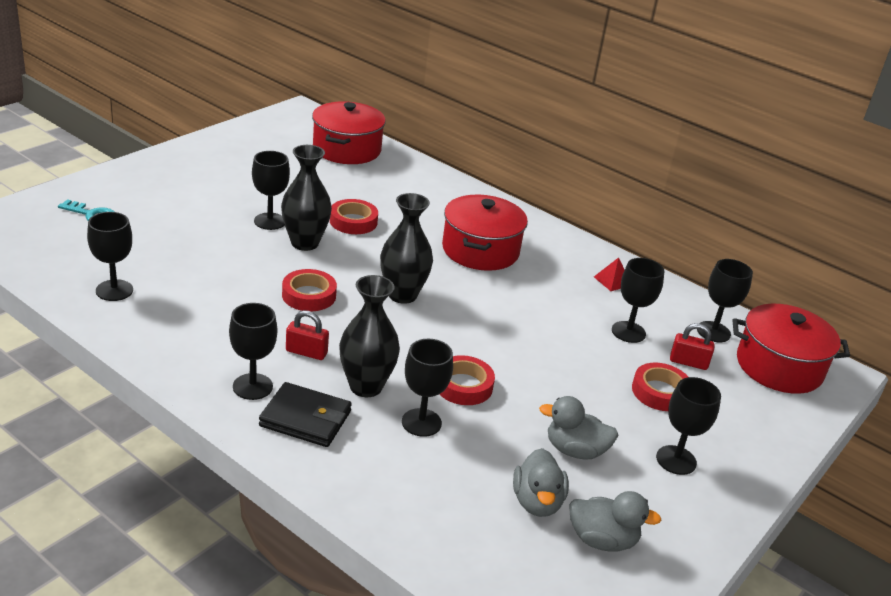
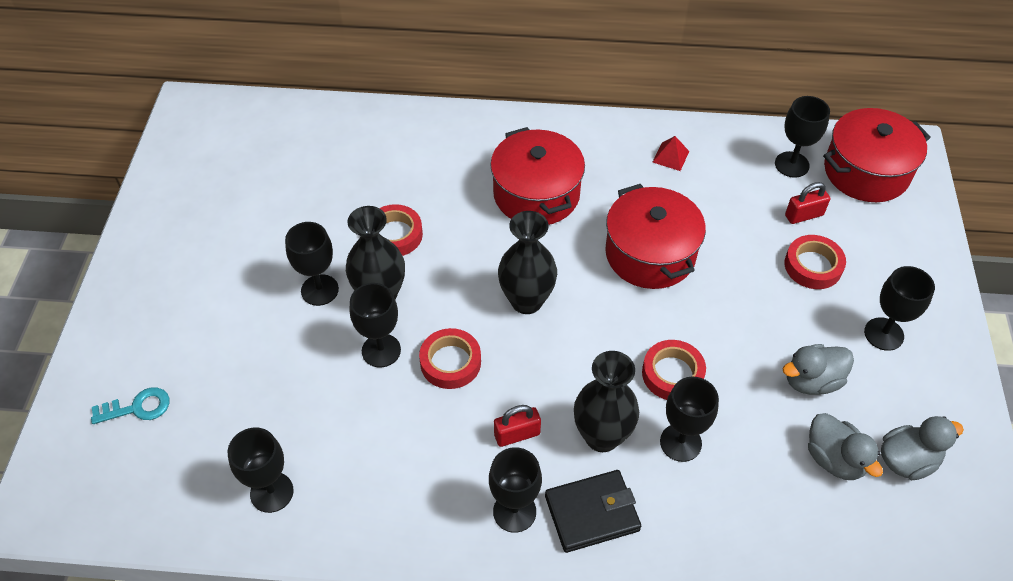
camera: 30 degrees left, 20 degrees up
red pot [312,101,386,164] -> red pot moved to [605,184,706,289]
black goblet [612,258,664,343] -> black goblet moved to [350,283,401,367]

